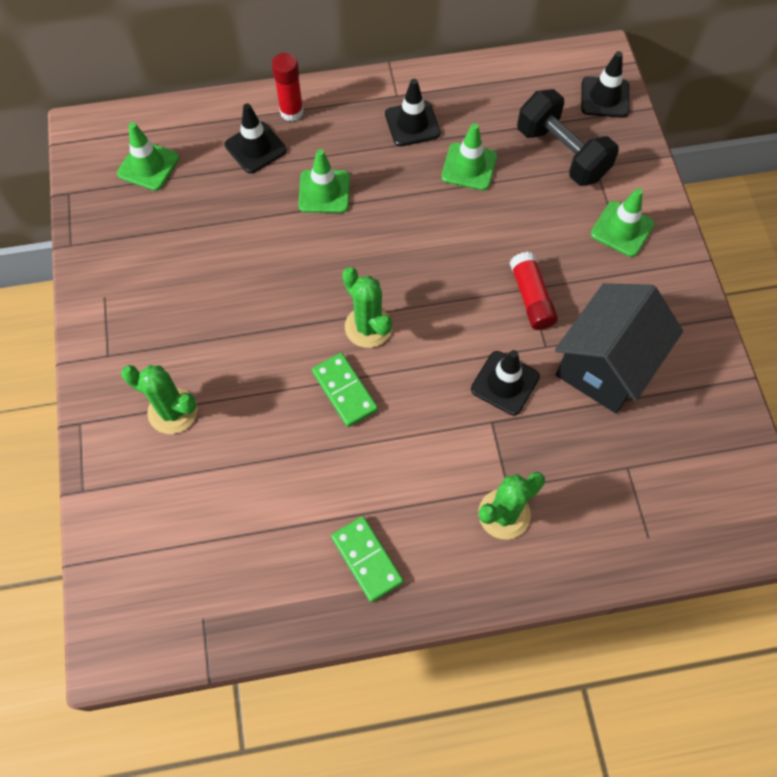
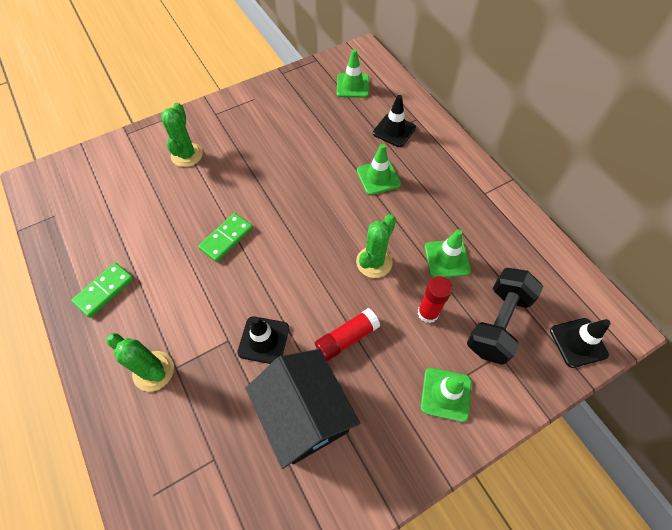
camera: 70 degrees right, 5 degrees down
red glue stick [272,53,304,122] -> red glue stick moved to [418,276,453,323]
green cactus [342,267,392,348] -> green cactus moved to [356,214,396,278]
black traffic cone [385,79,441,146] -> none
black house [555,283,683,413] -> black house turned 45 degrees clockwise [245,349,360,469]

